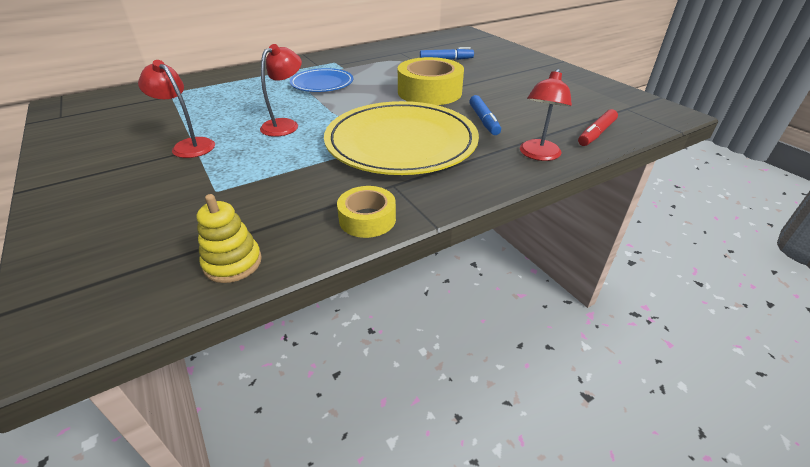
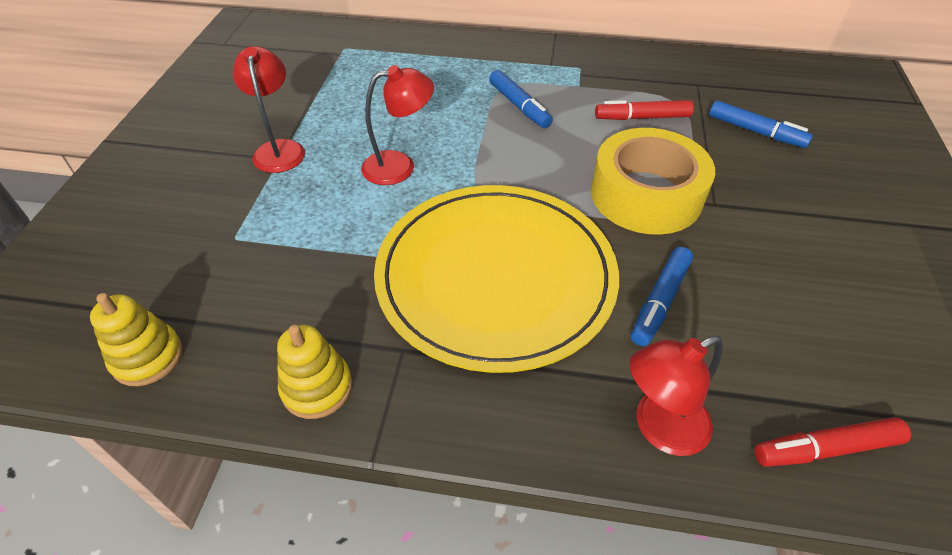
camera: 40 degrees right, 10 degrees up
blue plate [290,68,353,92] -> blue marker [489,70,553,128]
yellow tape [337,186,396,238] -> yellow stacking toy [277,325,352,419]
none -> red marker [595,100,694,120]

